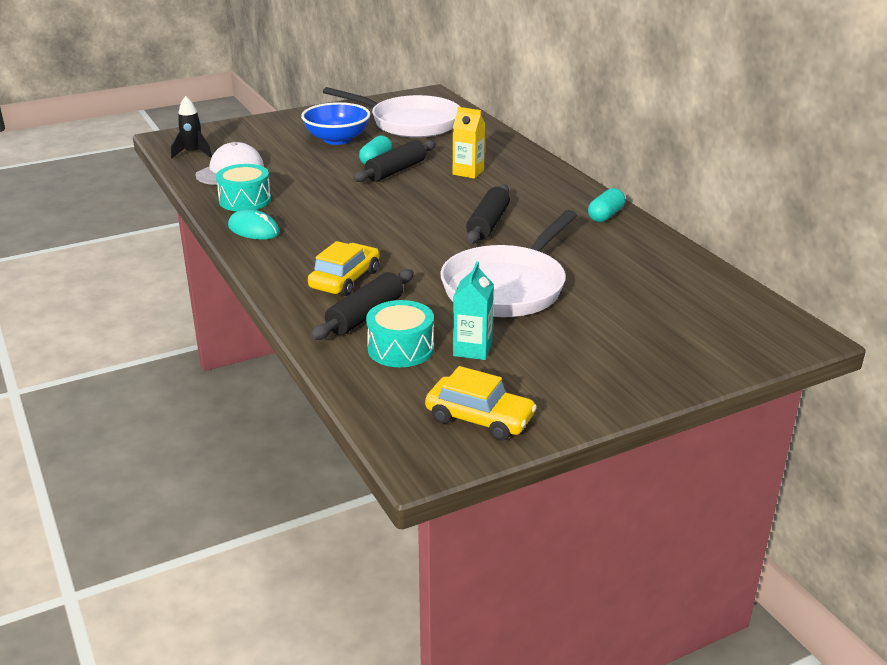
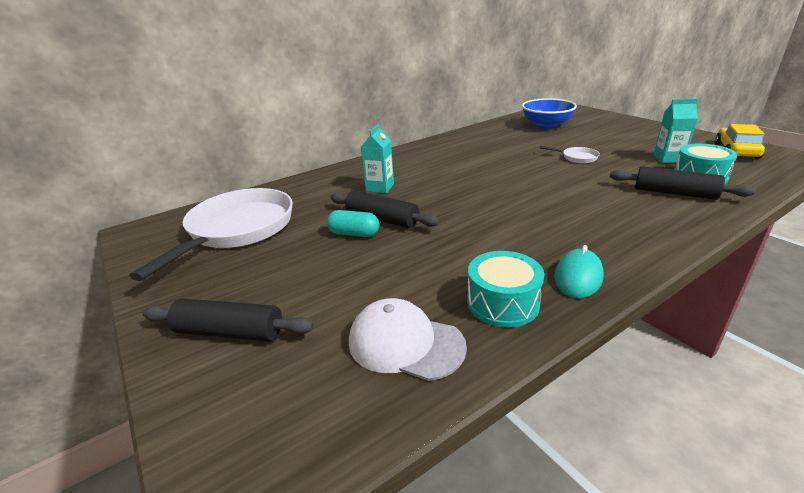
camera: 95 degrees left, 0 degrees up
black rocket [171,96,212,159] -> none
blue bowl [301,102,370,145] -> blue bowl moved to [522,98,577,129]
yellow car [308,241,379,296] -> none
white pan [440,210,577,317] -> white pan [540,146,600,163], size x0.40
yellow carton [453,107,485,179] -> turquoise carton [361,124,394,193]
black rolling pin [466,184,510,244] -> black rolling pin moved to [142,299,313,341]
turquoise capsule [588,188,625,222] -> none

